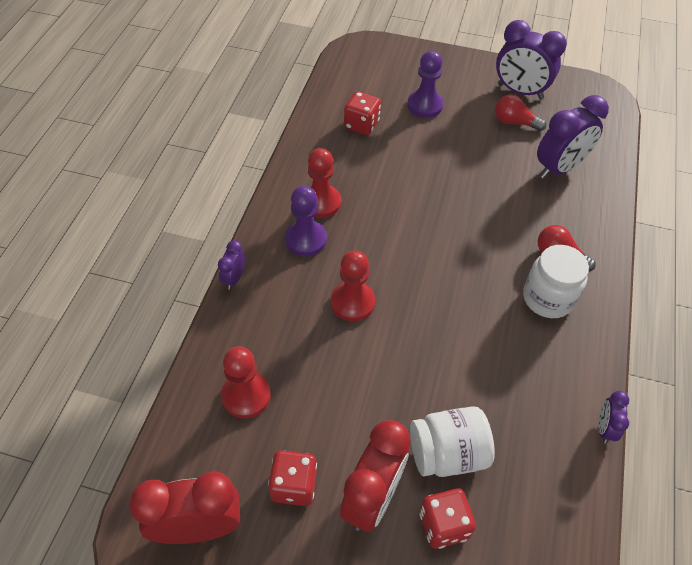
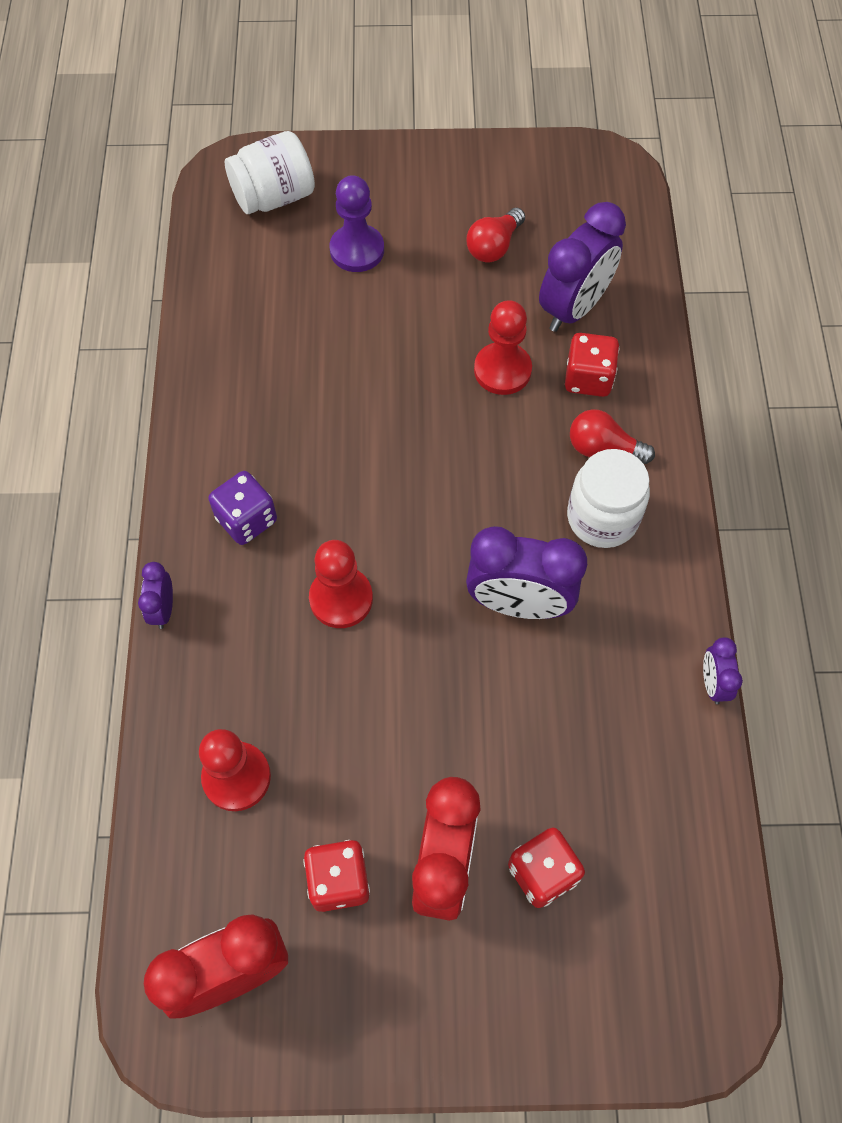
camera: 15 degrees left, 10 degrees up
purple pawn [285,186,327,256] -> purple dice [208,471,277,545]
red pawn [308,148,341,218] -> red pawn moved to [474,300,532,395]
red dice [344,91,381,135] -> red dice moved to [565,333,619,397]
white jar [410,406,495,477] -> white jar moved to [225,131,315,214]
red light bulb [495,94,546,131] -> red light bulb turned 60 degrees counterclockwise [467,208,525,263]
purple clock [496,20,567,99] -> purple clock moved to [466,526,587,619]

